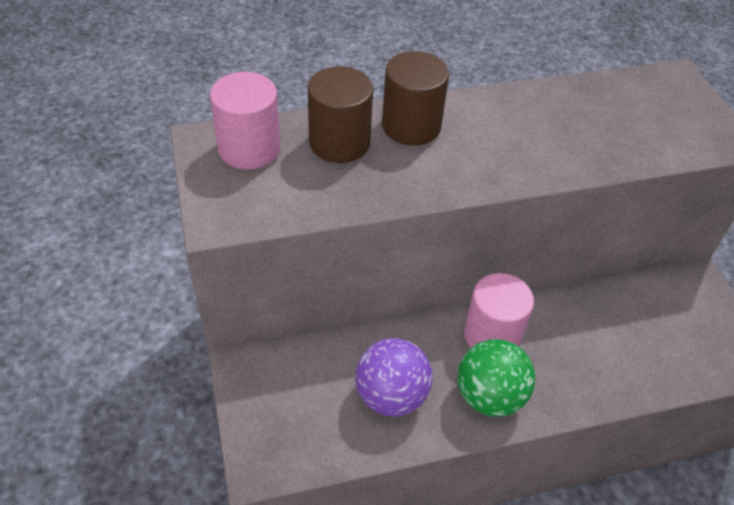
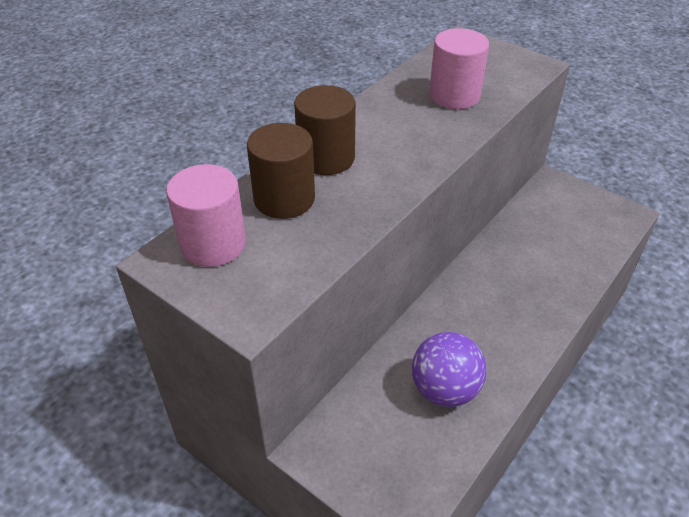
camera: 35 degrees left, 5 degrees down
green ball [458,339,535,417] -> none
pink cylinder [464,273,534,348] -> pink cylinder moved to [429,28,489,109]

